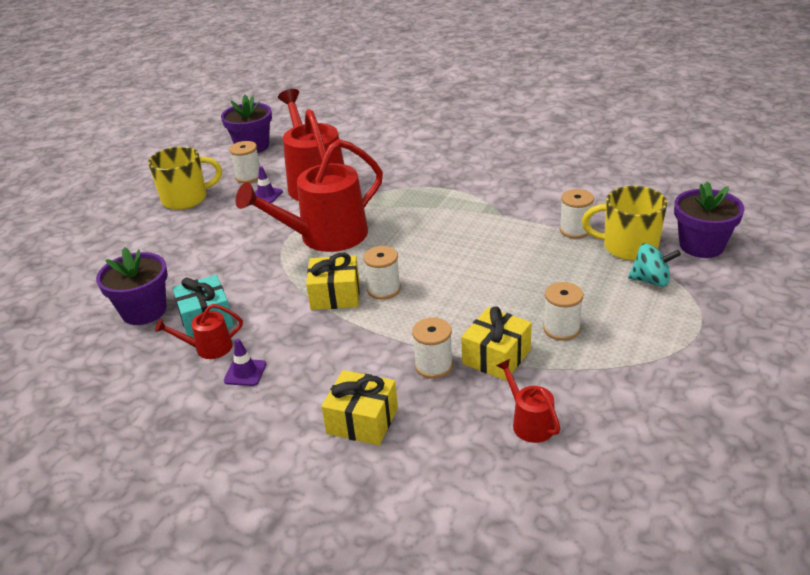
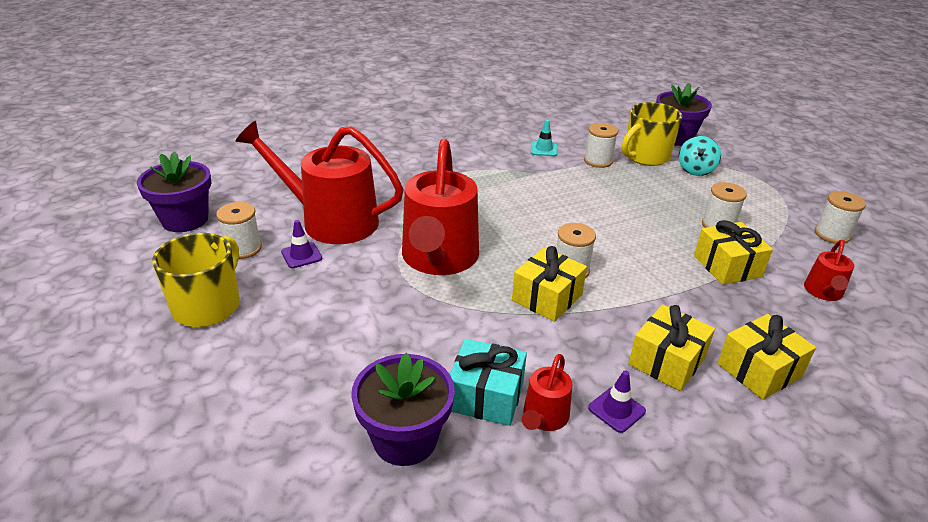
camera: 55 degrees left, 0 degrees up
white spool [412,318,453,379] -> white spool moved to [815,191,866,244]
red watering can [496,359,561,443] -> red watering can turned 75 degrees counterclockwise [804,240,854,301]
turquoise spinning top [628,243,681,287] -> turquoise spinning top turned 150 degrees clockwise [678,136,721,176]
none -> turquoise traffic cone [531,120,557,156]
none -> yellow gift [628,304,715,391]

